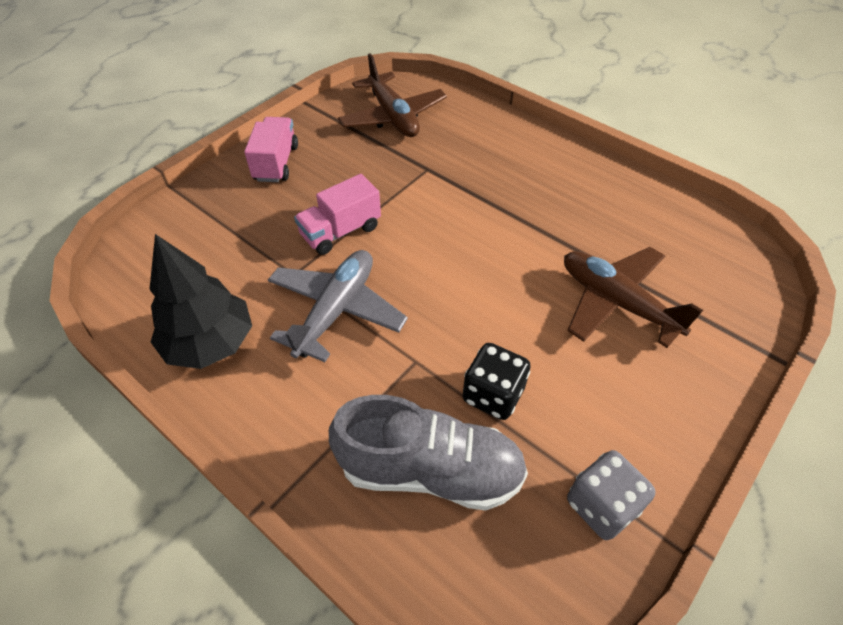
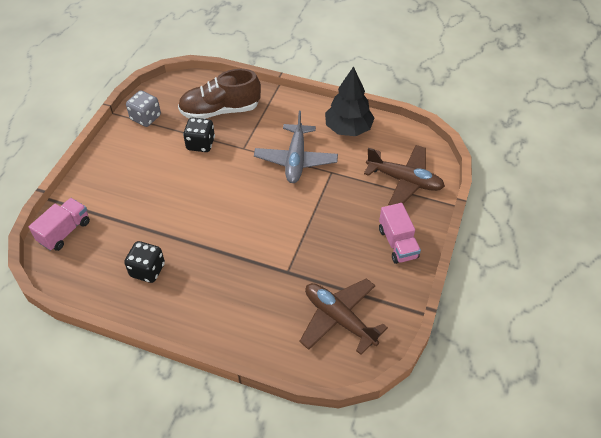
camera: 160 degrees right, 0 degrees up
pink truck [294,174,381,255] -> pink truck moved to [29,198,90,251]
grey shoe [329,395,528,511] -> brown shoe [178,69,261,119]
brown plane [564,247,703,348] -> brown plane moved to [364,145,445,205]
none -> black dice [124,241,165,283]

